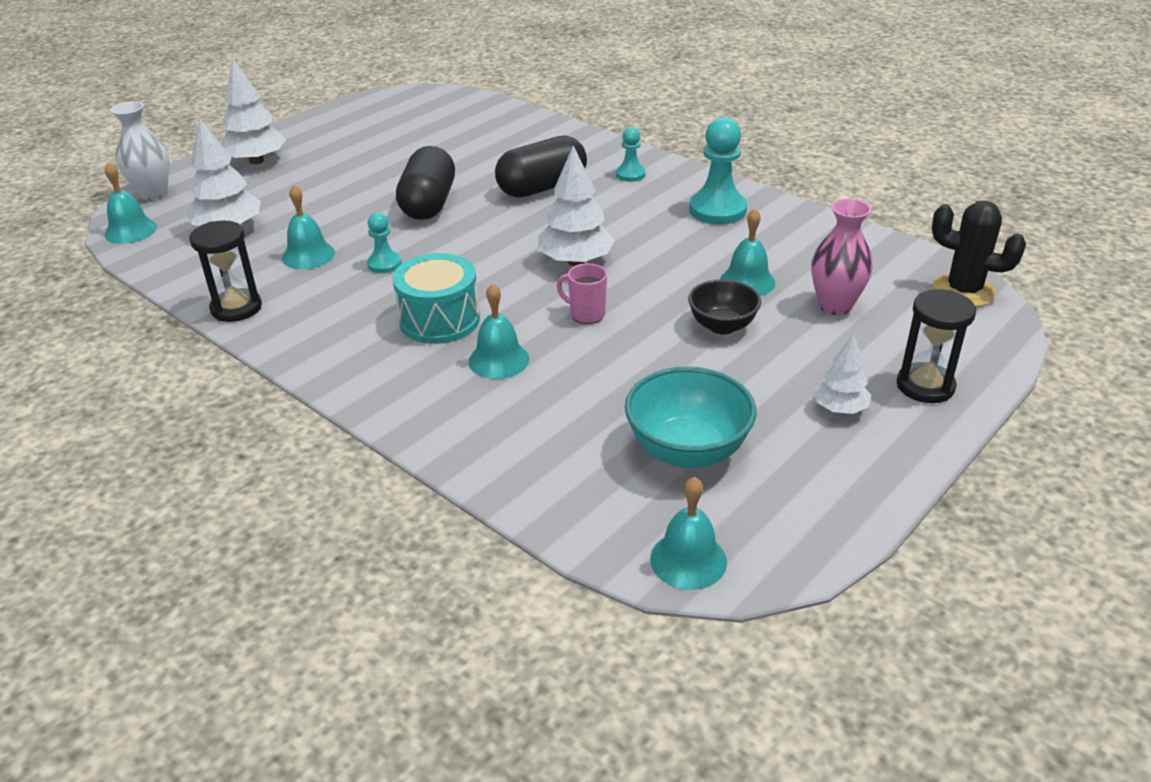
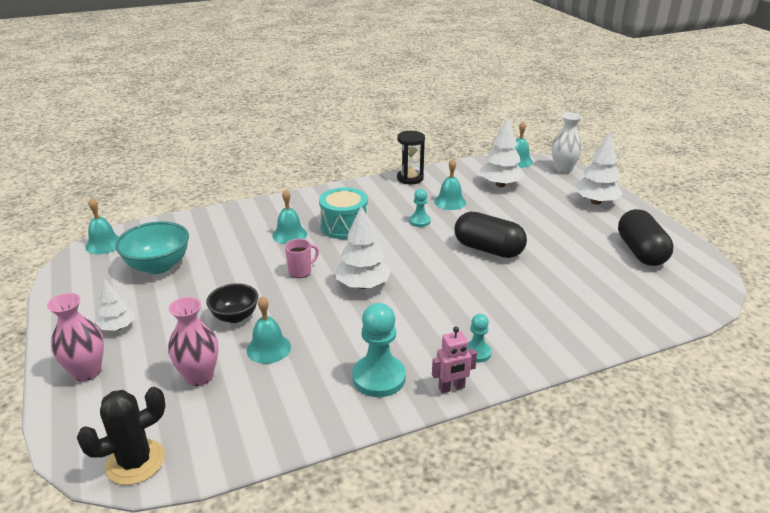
camera: 115 degrees right, 5 degrees down
black capsule [495,136,587,198] -> black capsule moved to [618,209,673,266]
black hourglass [897,289,976,403] -> pink vase [47,293,104,381]
none -> pink robot [432,326,477,394]

